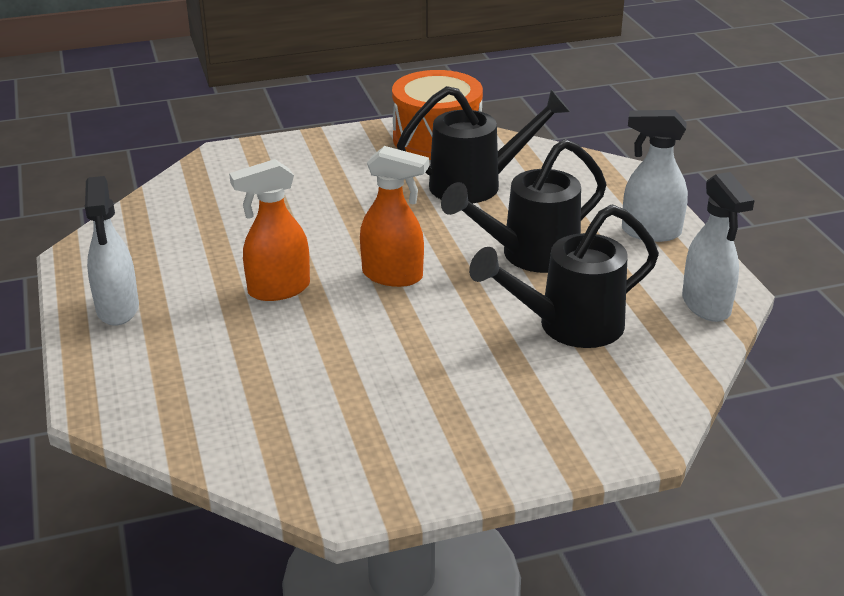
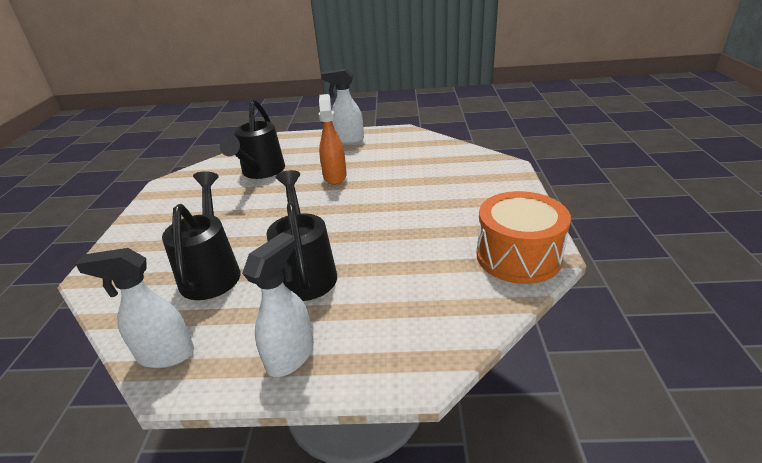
camera: 110 degrees right, 0 degrees up
orange spray bottle [360,146,429,287] -> none
black watering can [397,86,570,204] -> black watering can moved to [220,99,285,179]

